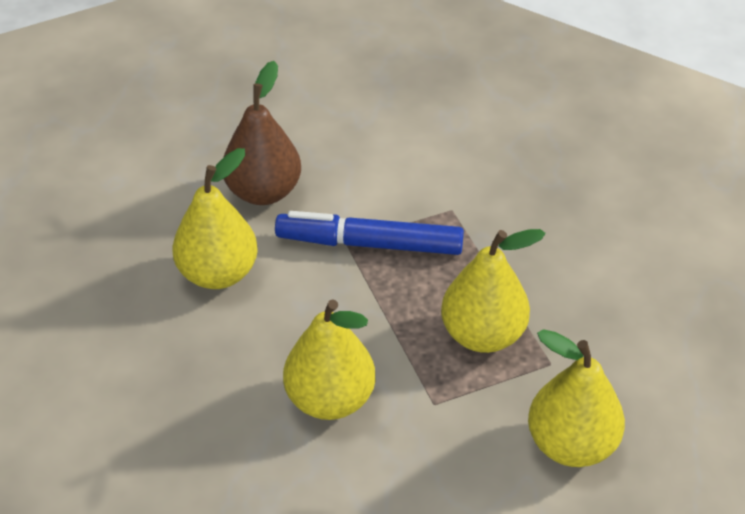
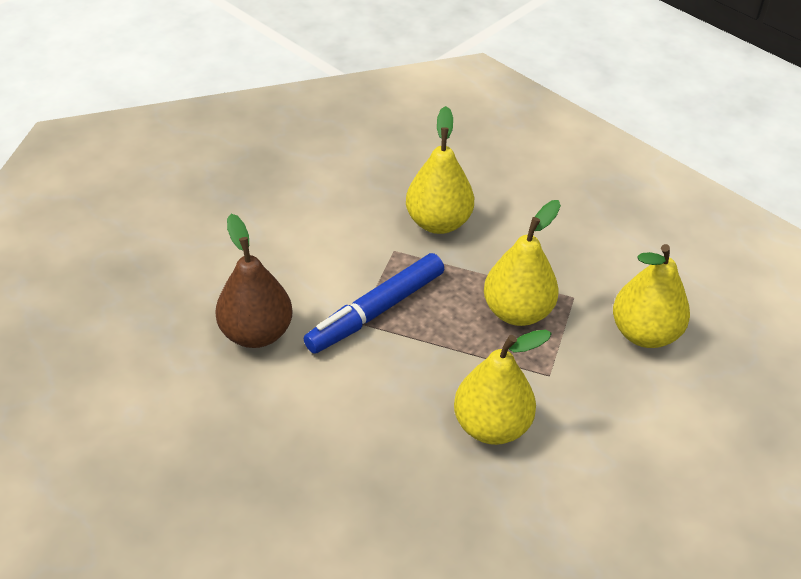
camera: 50 degrees left, 0 degrees up
yellow pear [172,148,258,289] -> yellow pear moved to [406,106,474,234]

